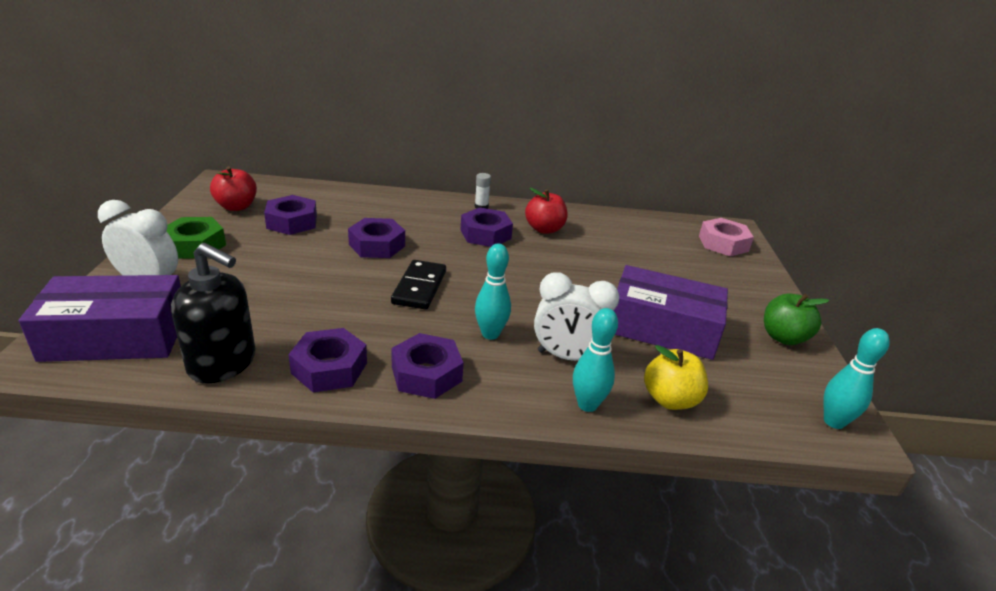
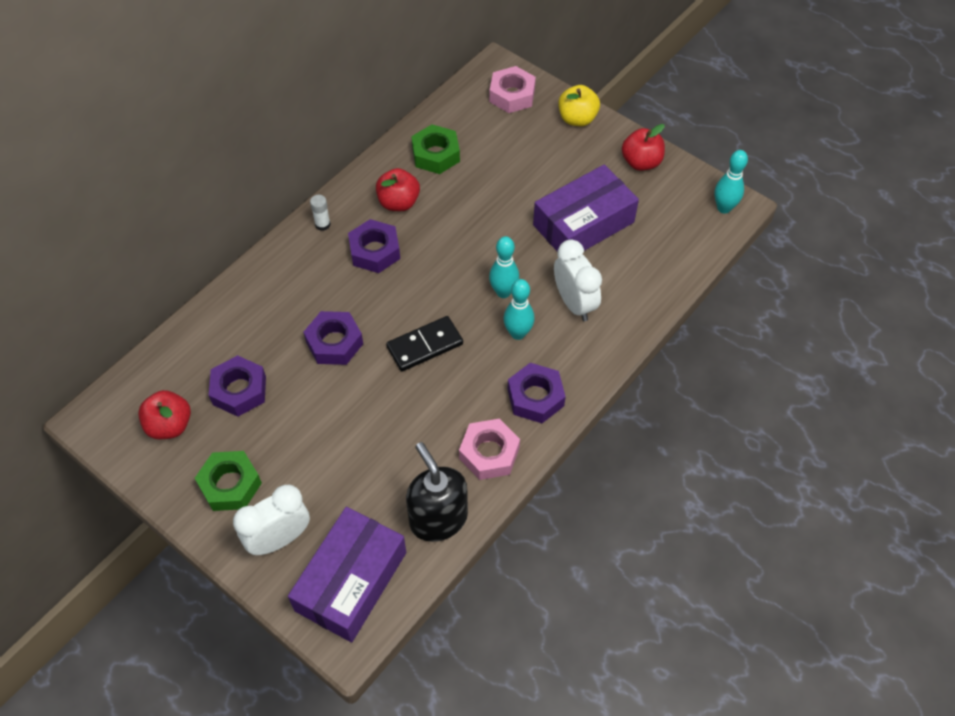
camera: 50 degrees left, 25 degrees up
black soap dispenser [171,243,256,384] -> black soap dispenser turned 90 degrees counterclockwise [406,442,468,542]
purple nut [288,328,367,392] -> pink nut [459,418,520,480]
black domino [391,260,446,310] -> black domino turned 75 degrees counterclockwise [386,316,463,371]
white clock [534,272,619,361] -> white clock turned 75 degrees counterclockwise [554,239,602,321]
turquoise bowling pin [573,308,618,412] -> turquoise bowling pin moved to [489,236,519,298]
yellow apple [644,345,708,410] -> yellow apple moved to [558,85,600,126]
green apple [764,293,829,345] -> red apple [622,124,665,171]
none -> green nut [411,124,460,174]

